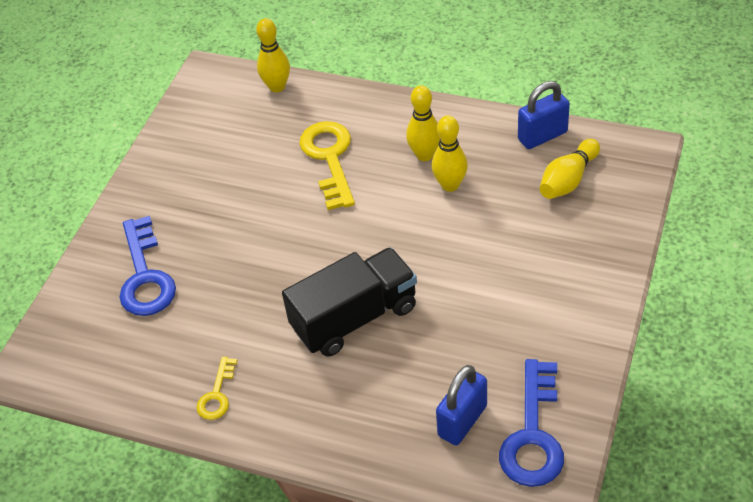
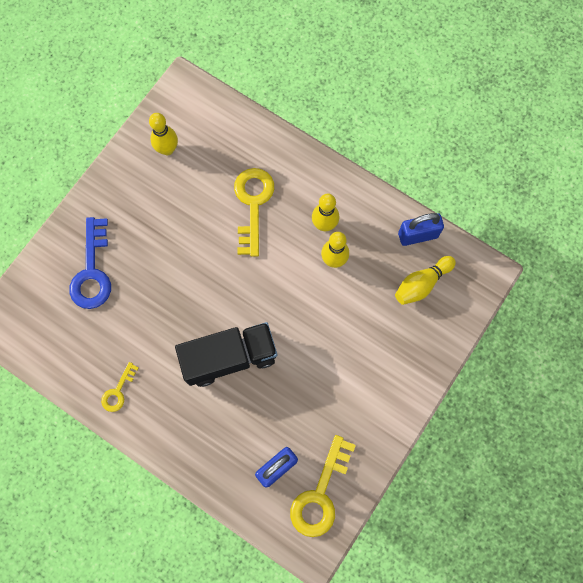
camera: 10 degrees right, 25 degrees up
yellow bowling pin [256,18,290,92] -> yellow bowling pin moved to [149,113,178,155]
blue key [499,359,564,487] -> yellow key [290,435,356,537]

